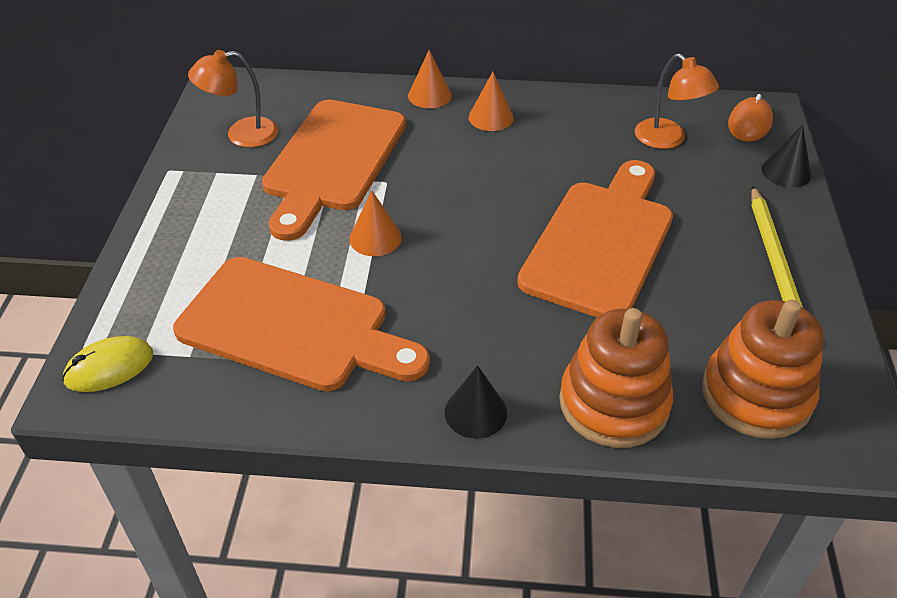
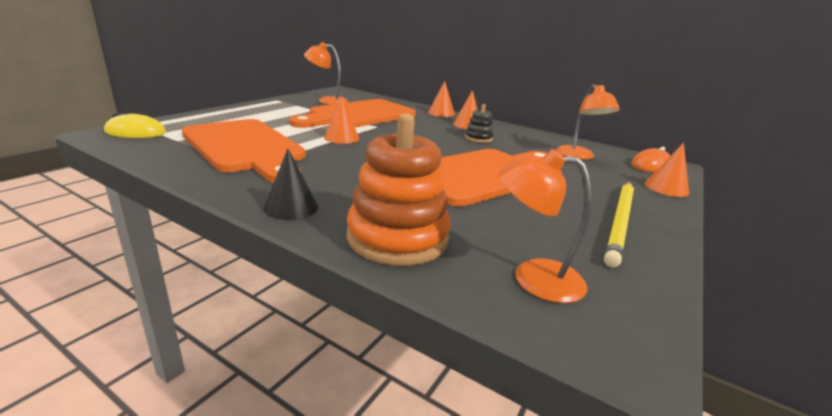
camera: 25 degrees right, 20 degrees down
orange stacking toy [702,300,824,439] -> orange lamp [499,149,591,303]
black cone [761,125,811,188] -> orange cone [645,143,689,197]
none -> black stacking toy [465,104,494,143]

